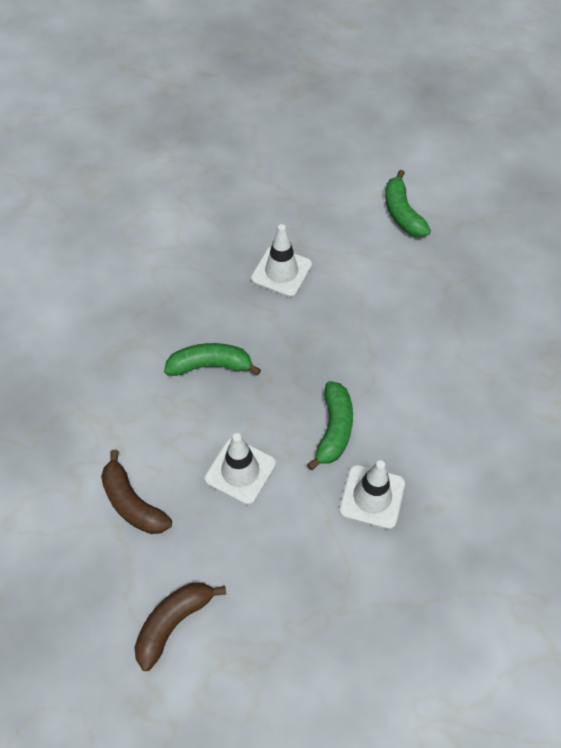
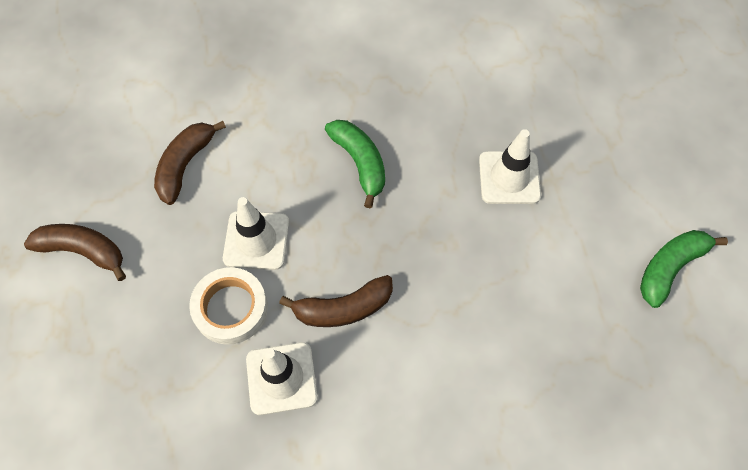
camera: 65 degrees right, 5 degrees up
green banana [307,381,353,470] -> brown banana [279,275,393,327]
none -> white tape [189,267,268,345]

